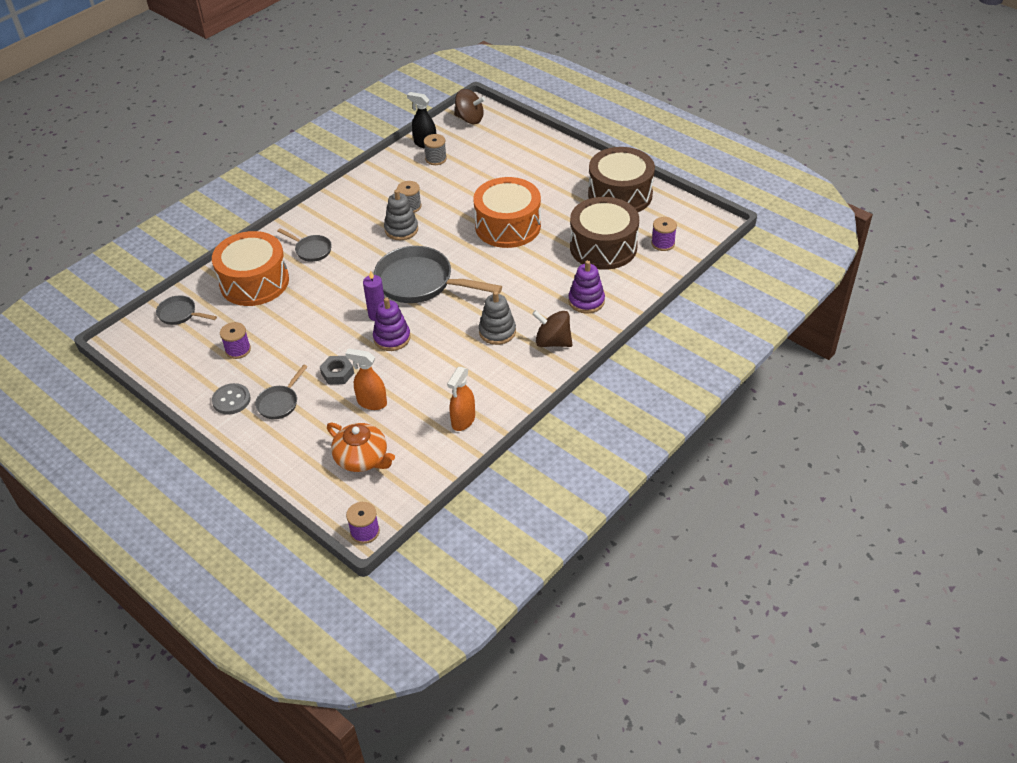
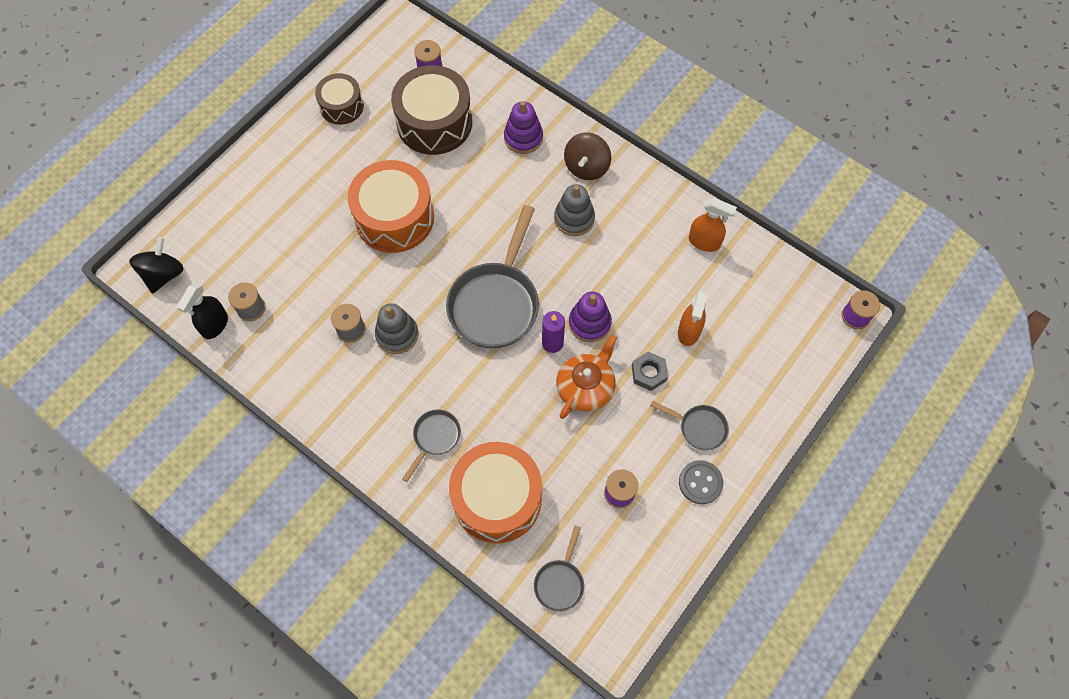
camera: 95 degrees left, 20 degrees up
orange teapot [327,423,395,472] -> orange teapot moved to [556,335,617,419]
brown spinning top [454,89,485,124] -> black spinning top [129,237,184,294]
brown drum [588,147,655,212] -> brown drum [315,73,364,125], size x0.58

